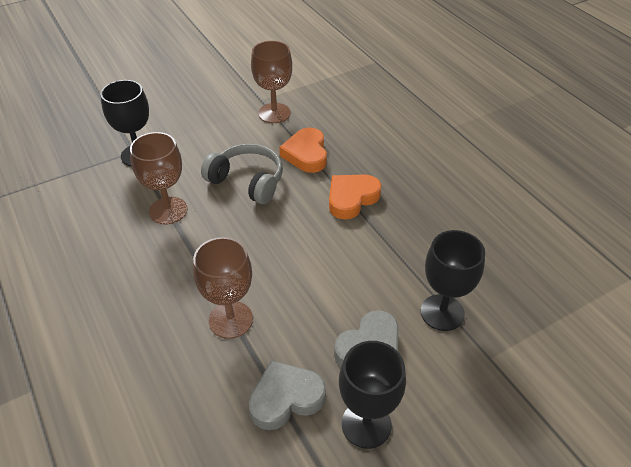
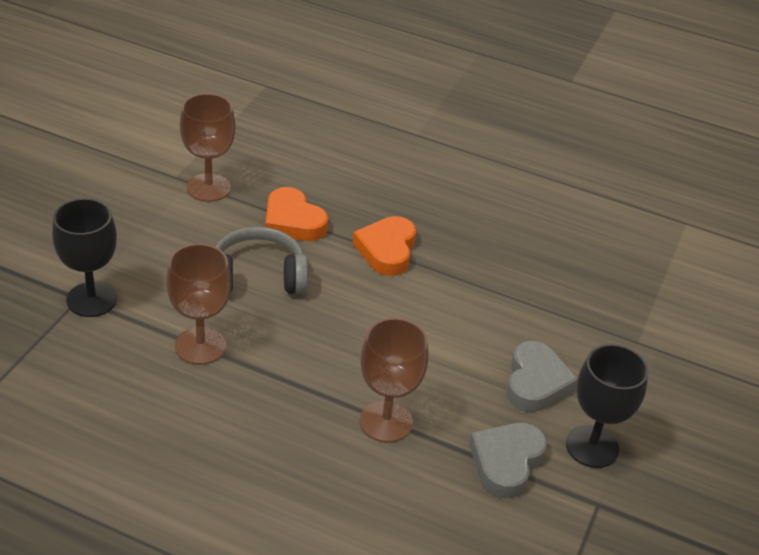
camera: 40 degrees left, 5 degrees down
black goblet [421,230,485,331] -> none

